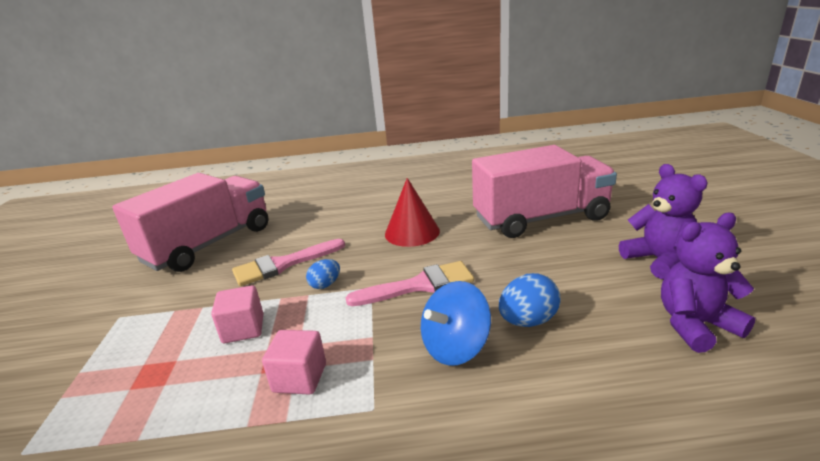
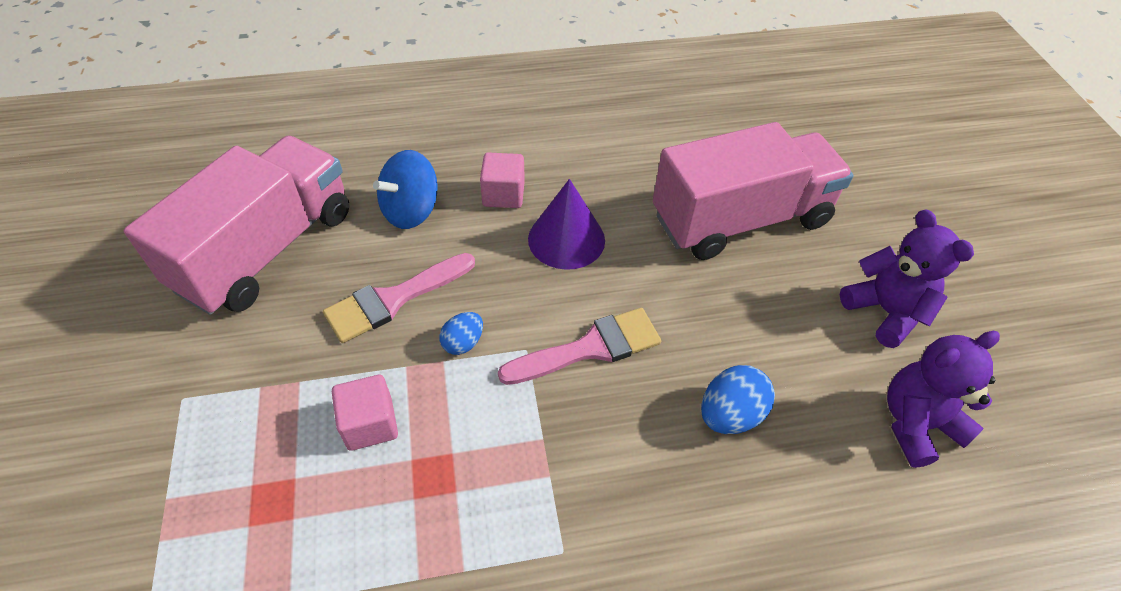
camera: 10 degrees left, 25 degrees up
pink cube [262,330,326,395] -> pink cube moved to [480,152,525,208]
red cone [385,178,440,247] -> purple cone [528,179,605,270]
blue spinning top [421,281,491,366] -> blue spinning top moved to [373,150,438,229]

